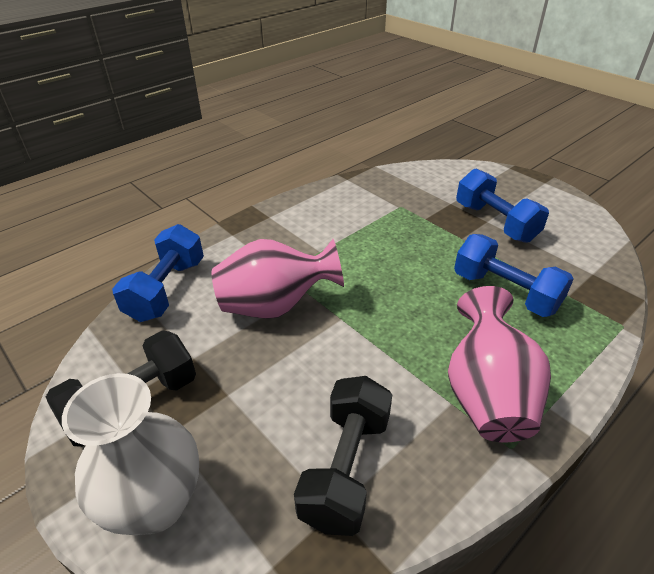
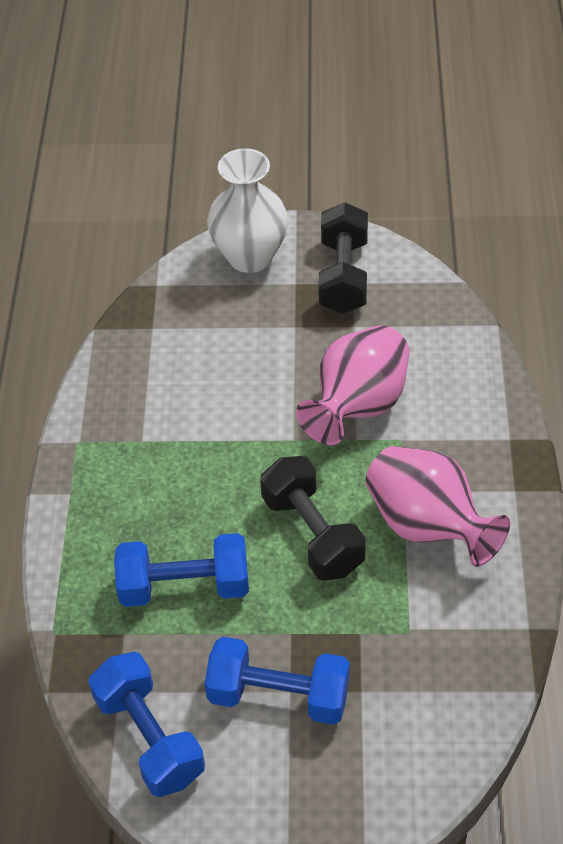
camera: 135 degrees right, 10 degrees up
blue dumbbell [112,224,204,322] -> blue dumbbell moved to [88,652,205,797]
black dumbbell [294,376,392,536] -> black dumbbell moved to [260,456,366,581]
pink vase [448,286,551,443] -> pink vase moved to [365,446,510,567]

